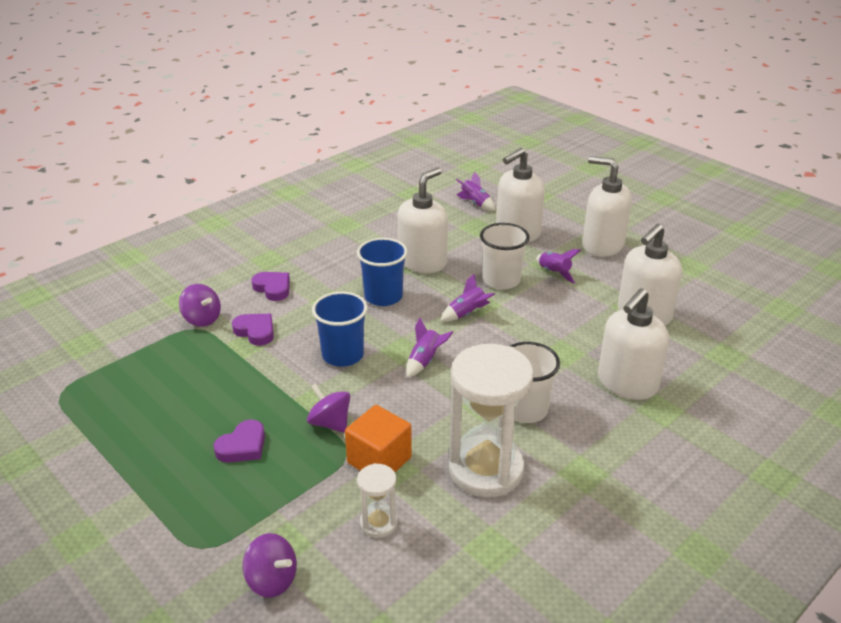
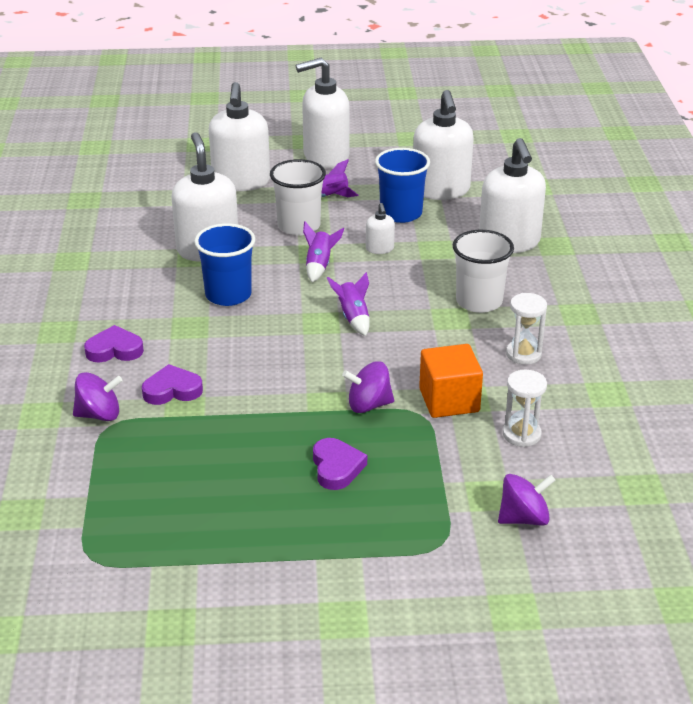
camera: 50 degrees left, 0 degrees up
blue cup [312,291,368,367] -> blue cup moved to [375,148,430,223]
white hourglass [448,344,534,497] -> white hourglass [506,293,547,365], size x0.47
purple rocket [456,171,496,211] -> none
none -> white soap dispenser [366,203,395,254]

